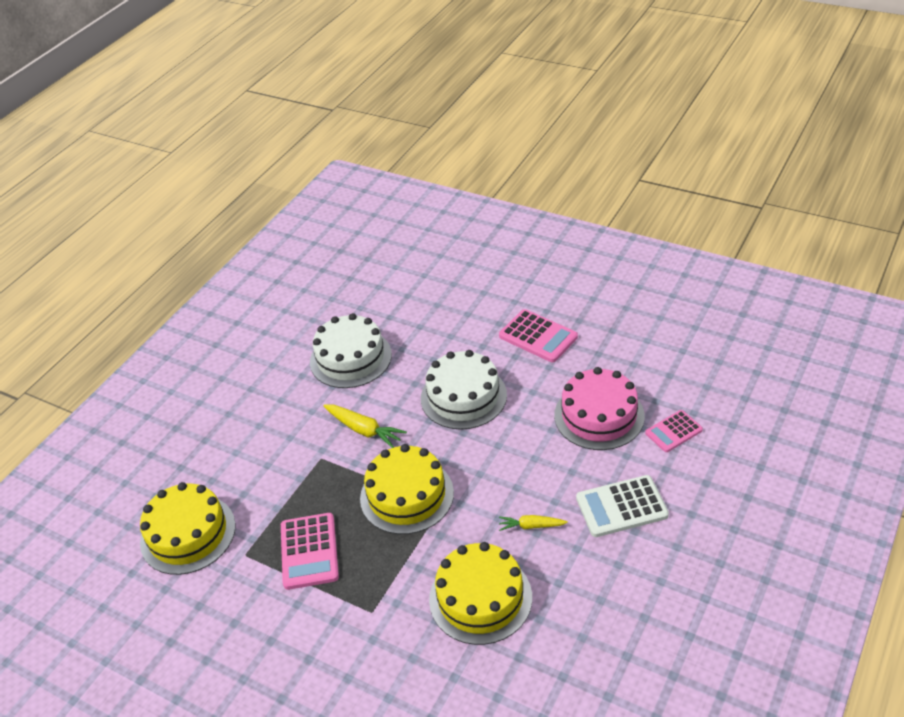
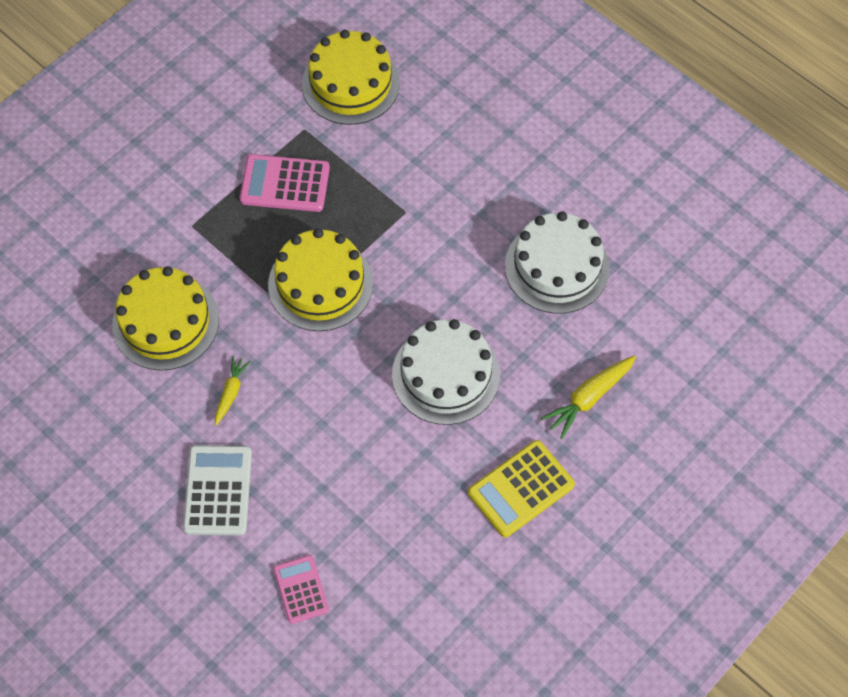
camera: 100 degrees right, 20 degrees up
yellow carrot [323,404,407,448] -> yellow carrot moved to [541,355,636,439]
pink calculator [499,309,578,362] -> yellow calculator [468,440,575,537]
pink cake [554,367,645,450] -> none

